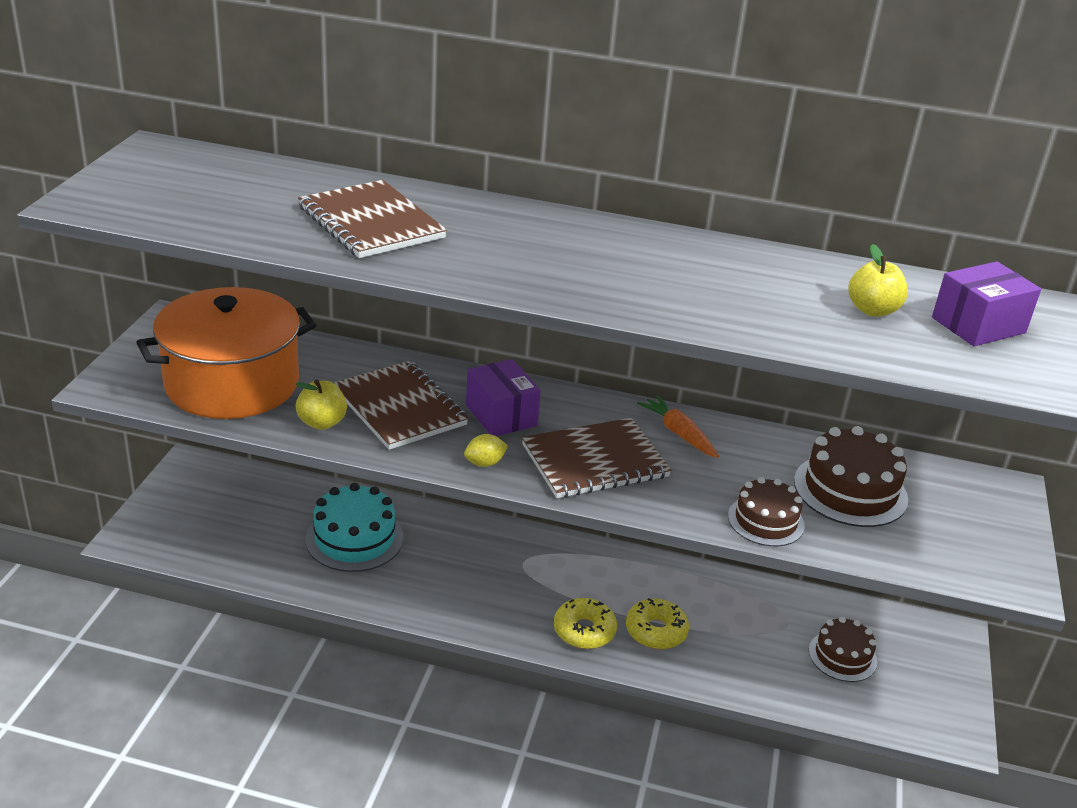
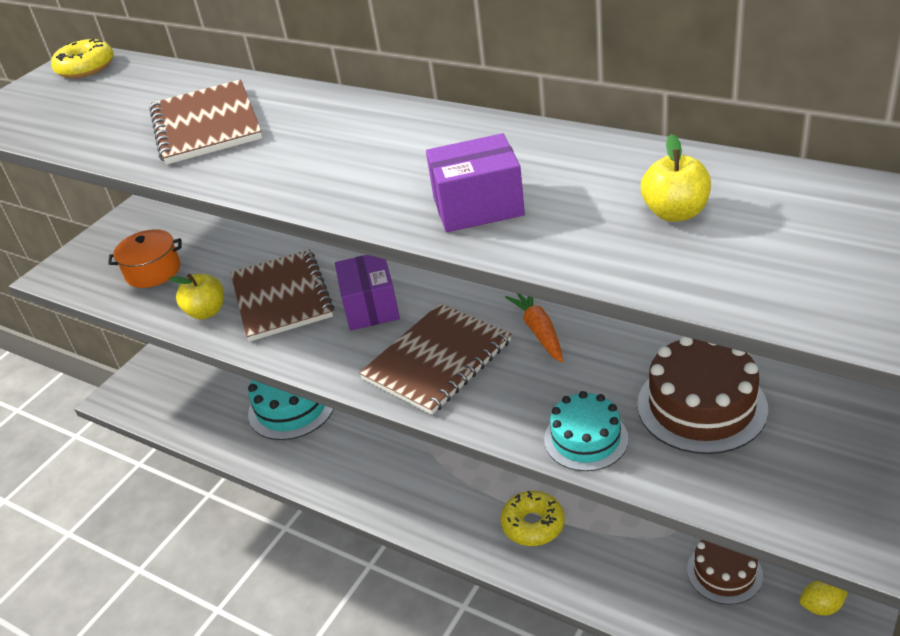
camera: 25 degrees right, 5 degrees up
orange pot [136,287,316,419] -> orange pot [108,229,182,288], size x0.47
yellow lemon [464,434,508,467] -> yellow lemon moved to [800,581,848,615]
brown notebook [522,418,672,498] -> brown notebook turned 45 degrees counterclockwise [359,303,511,415]
yellow donut [554,598,617,649] -> yellow donut moved to [51,39,114,78]
brown cake [728,477,805,546] -> turquoise cake [544,391,629,471]
purple box [932,261,1041,346] -> purple box moved to [426,133,525,232]

